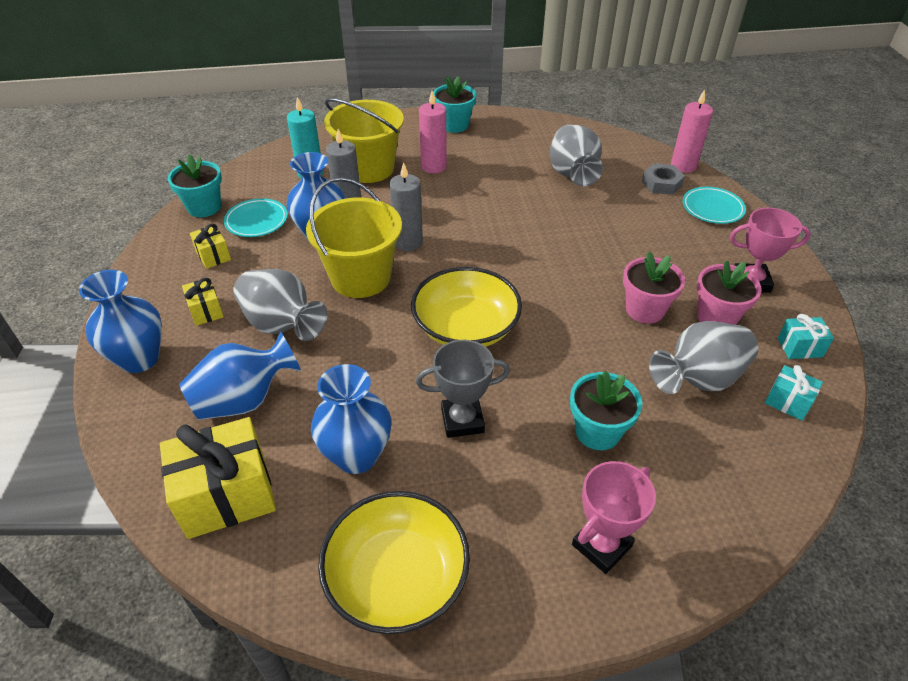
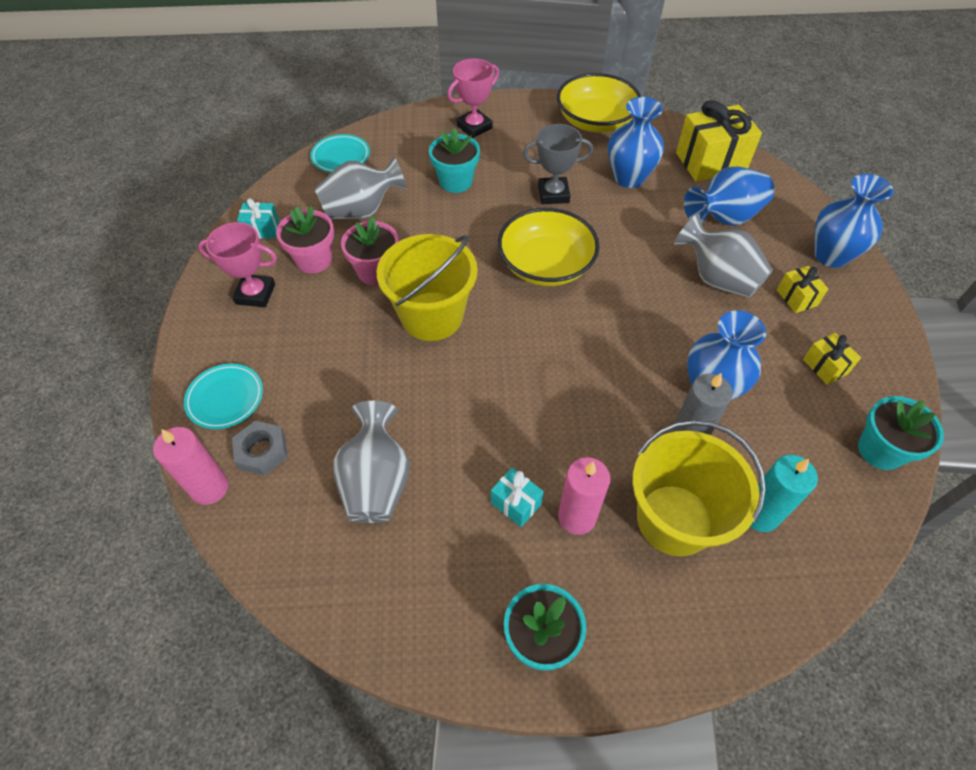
camera: 175 degrees left, 10 degrees up
turquoise plate [224,198,288,237] -> turquoise plate moved to [310,134,370,173]
yellow bucket [306,177,402,298] -> yellow bucket moved to [377,234,478,341]
grey candle [389,162,423,251] -> none
turquoise gift [765,365,823,421] -> turquoise gift moved to [491,467,544,527]

